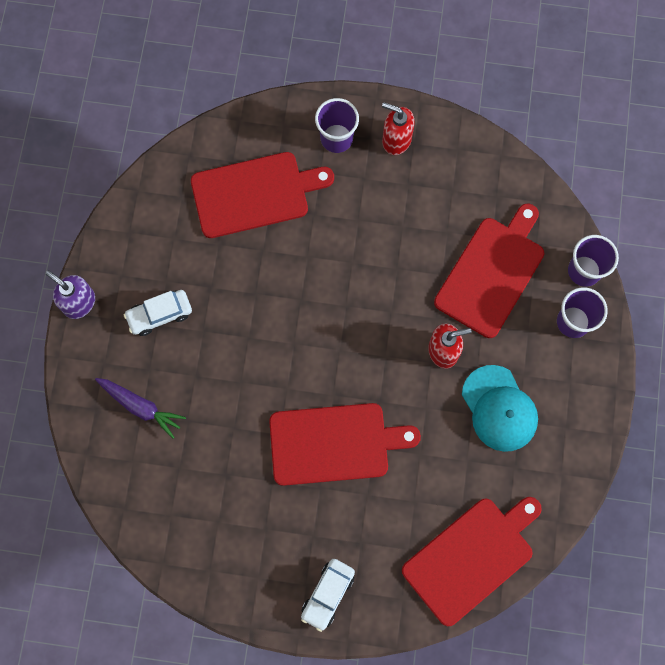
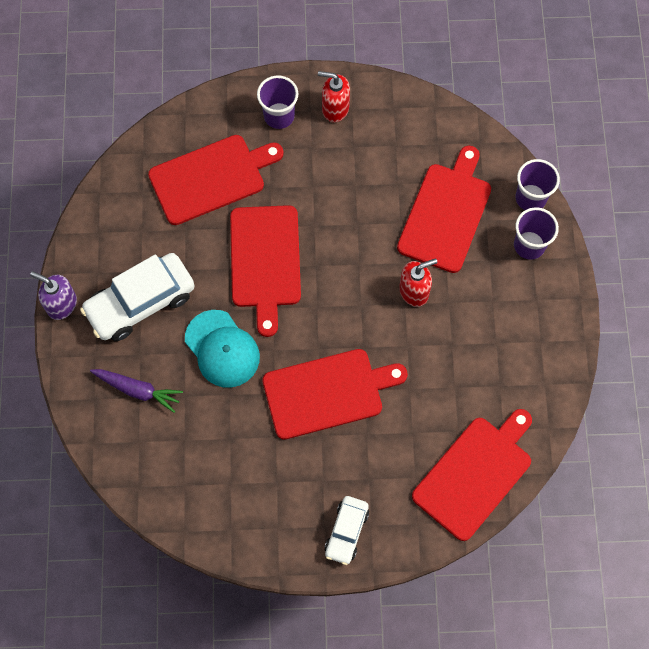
camera: 10 degrees left, 5 degrees down
white car [124,290,192,336] -> white car [80,253,195,341], size x1.77
turquoise cap [462,365,538,452] -> turquoise cap moved to [185,310,260,388]
none -> red cutting board [230,205,301,337]

